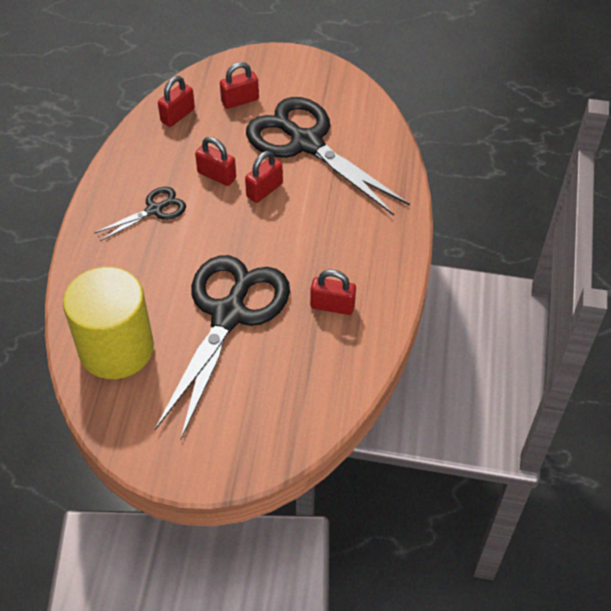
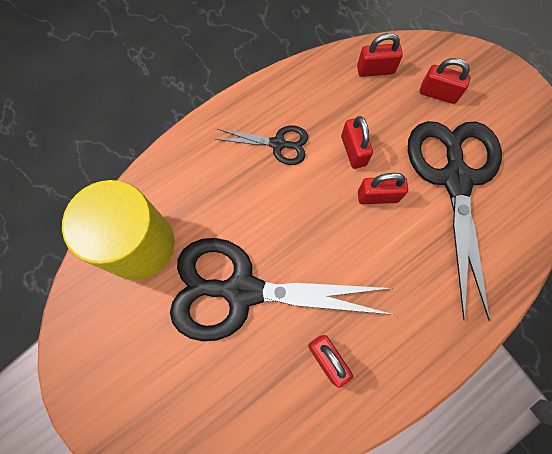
camera: 45 degrees right, 20 degrees up
black scissors [155,255,290,439] -> black scissors turned 150 degrees counterclockwise [170,238,394,341]

